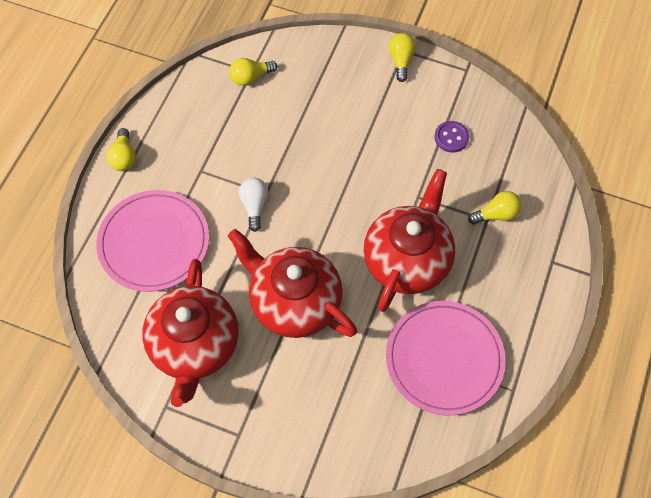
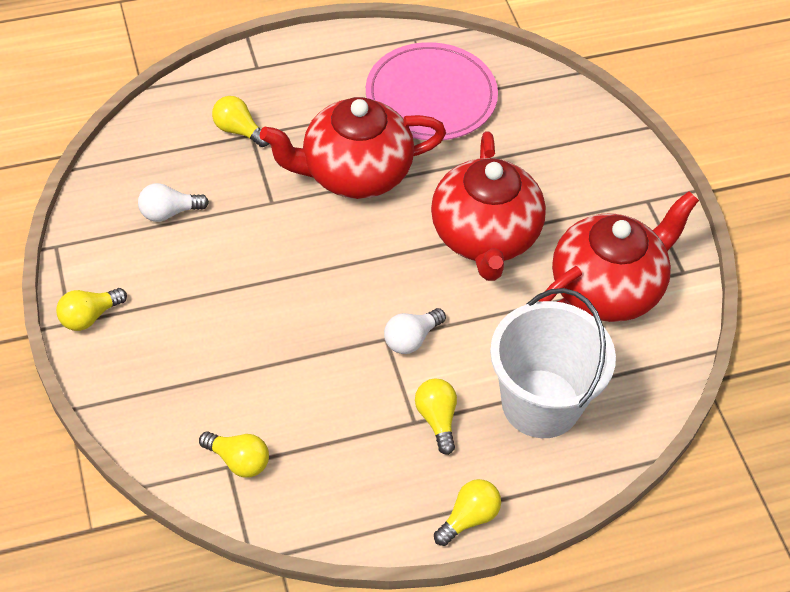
camera: 130 degrees left, 10 degrees down
pink plate [97,190,209,292] -> white bucket [490,288,616,438]
purple button [434,121,469,153] -> white light bulb [138,183,209,222]
none -> yellow light bulb [415,379,457,455]

